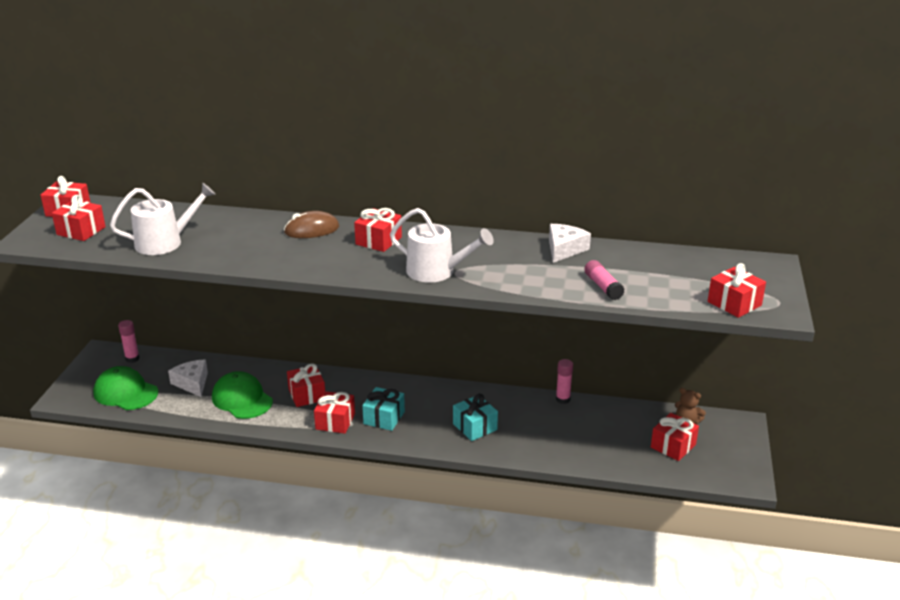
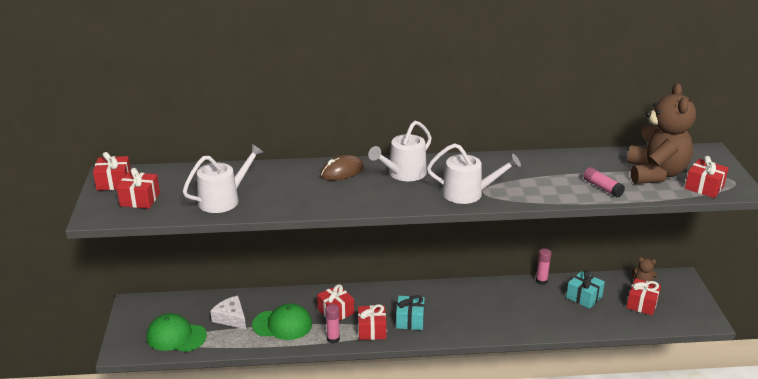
camera: 15 degrees left, 0 degrees up
pink glue stick [118,320,140,363] -> pink glue stick moved to [326,304,340,343]
green cap [212,371,273,419] -> green cap turned 150 degrees clockwise [252,303,312,340]
red gift [354,208,402,252] -> white watering can [368,121,432,181]
turquoise gift [453,394,498,441] -> turquoise gift moved to [566,270,605,309]
white cheese [549,224,591,263] -> none
none -> brown teddy bear [627,83,696,184]

